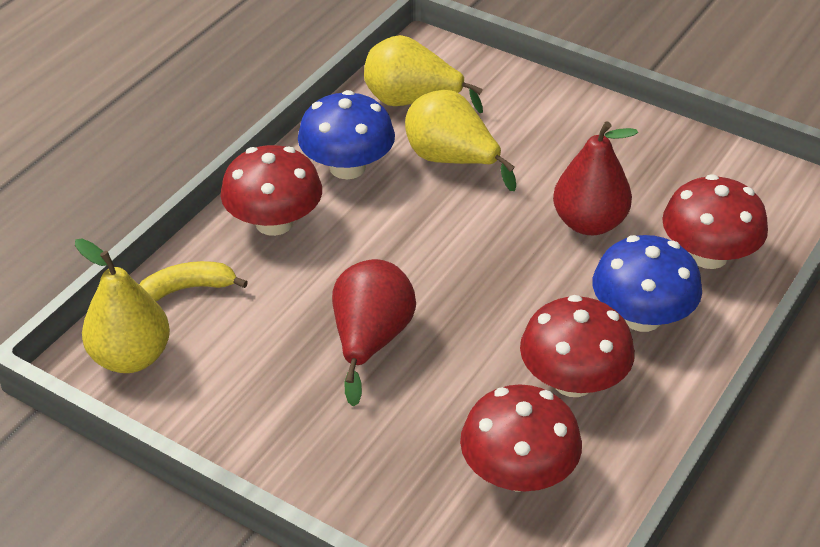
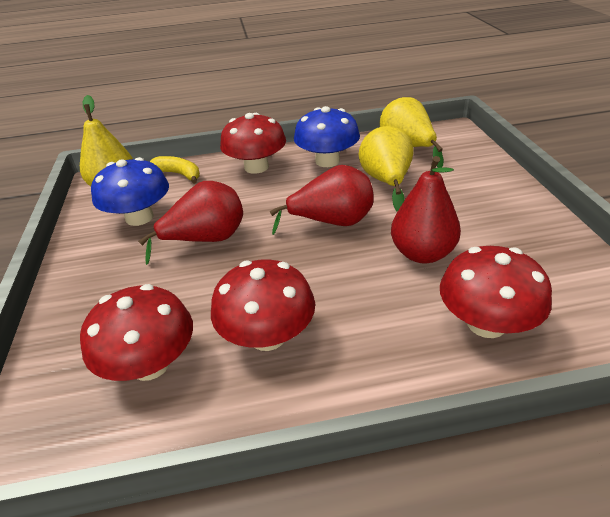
camera: 50 degrees right, 5 degrees down
blue mushroom [593,235,702,332] -> blue mushroom moved to [91,157,169,226]
none -> red pear [270,165,374,235]

